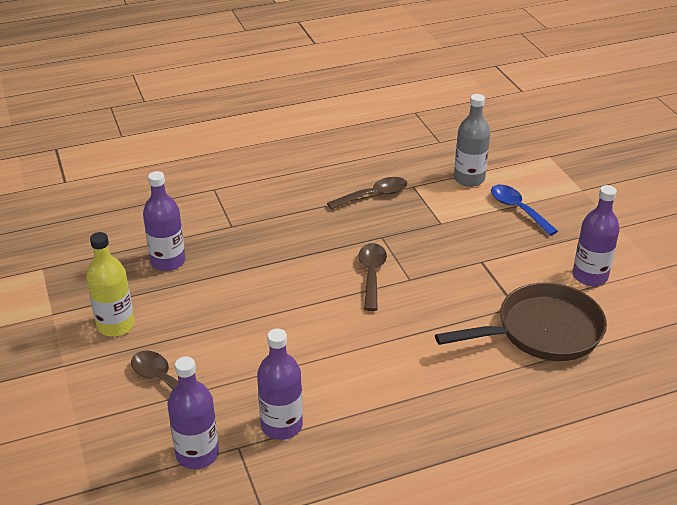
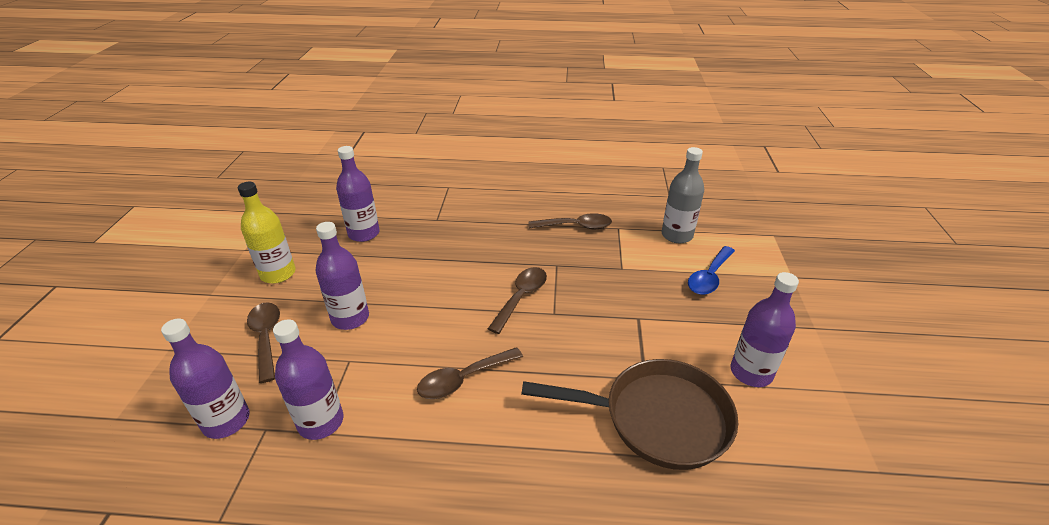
camera: 25 degrees right, 0 degrees up
blue spoon [491,185,558,236] -> blue spoon turned 135 degrees counterclockwise [688,246,735,295]
none -> purple bottle [315,222,369,330]
none -> brown spoon [417,347,523,399]

